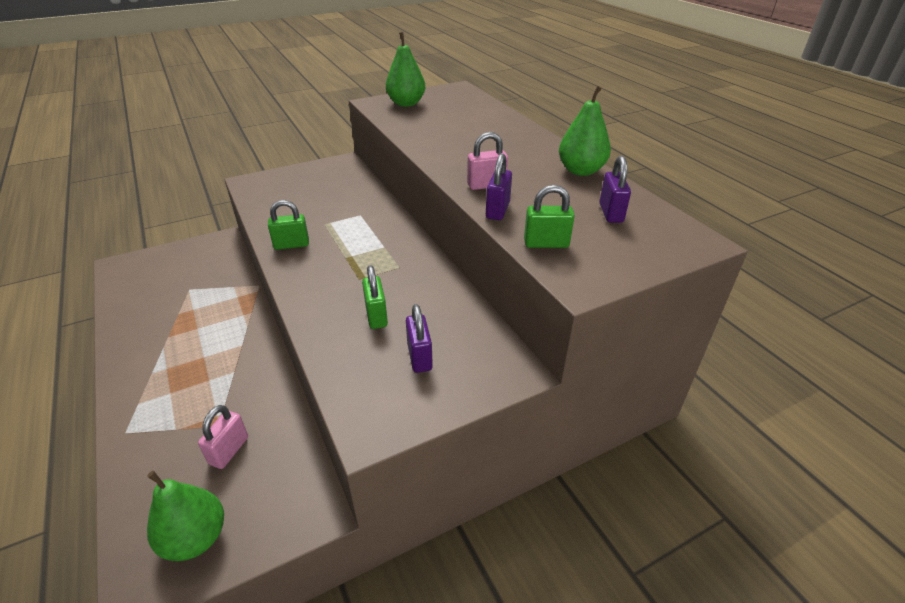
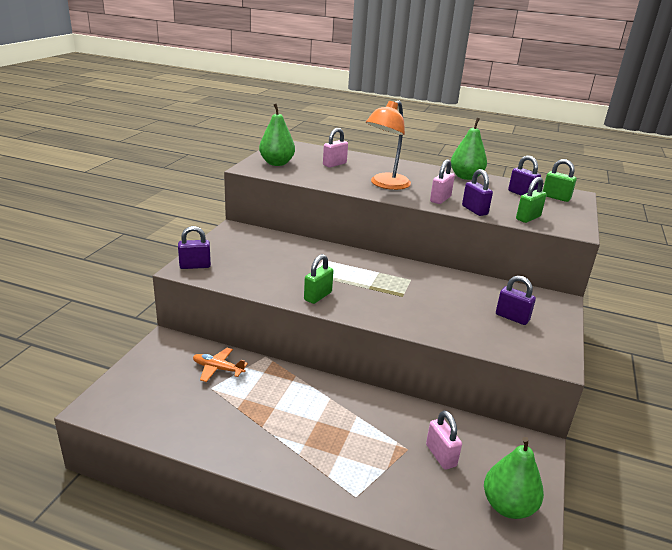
camera: 45 degrees left, 10 degrees down
green padlock [362,265,388,329] -> green padlock moved to [543,159,577,202]
none -> purple padlock [178,226,211,269]
none -> orange plane [193,348,248,382]
none -> pink padlock [323,128,348,168]
none -> orange lamp [366,100,411,190]

